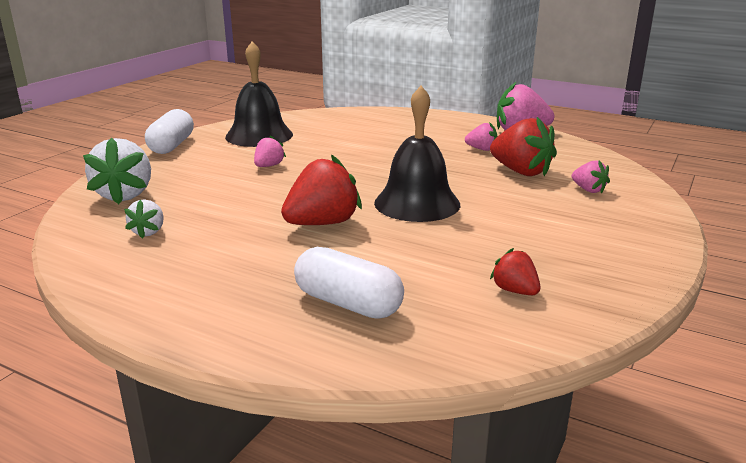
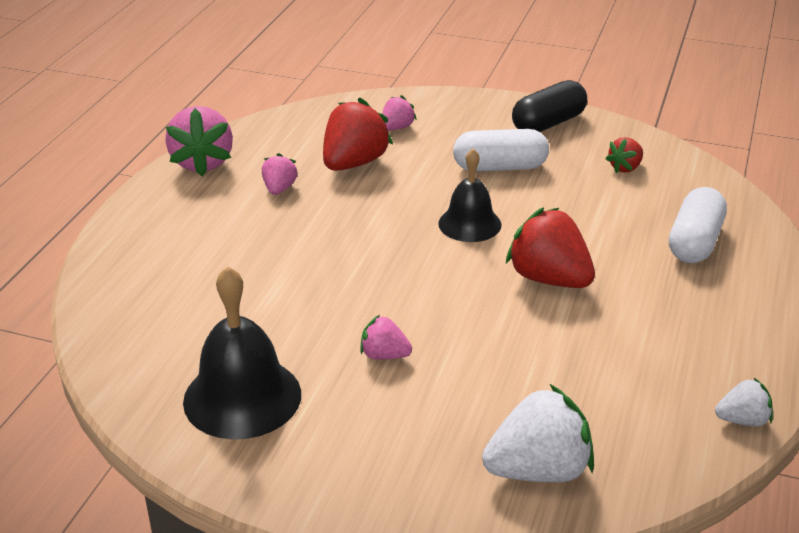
camera: 100 degrees left, 10 degrees up
white strawberry [124,199,164,239] -> white strawberry moved to [715,378,773,426]
white capsule [145,109,194,154] -> white capsule moved to [453,129,549,171]
black bell [374,86,460,222] -> black bell [438,149,502,242], size x0.65
none -> black capsule [512,80,587,132]

